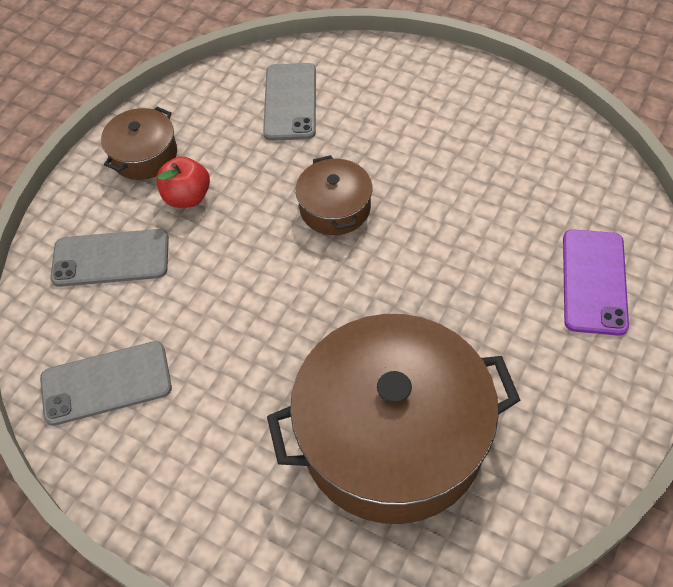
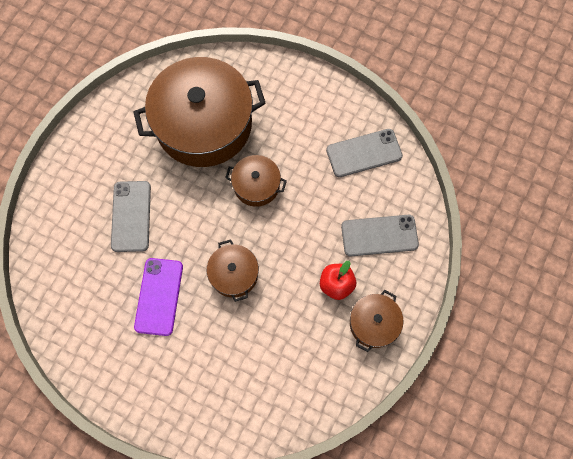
camera: 175 degrees right, 15 degrees up
grey phone [263,63,316,141] -> grey phone moved to [111,181,151,252]
purple phone [563,229,629,336] -> purple phone moved to [134,258,183,336]
none -> brown pot [225,155,287,207]

